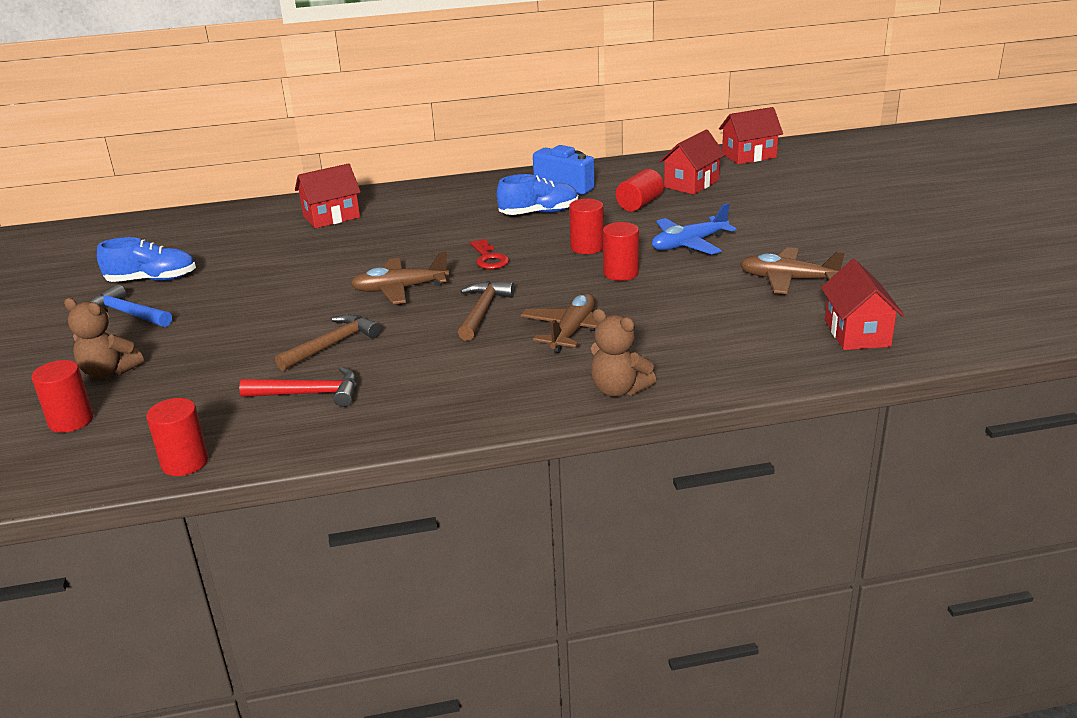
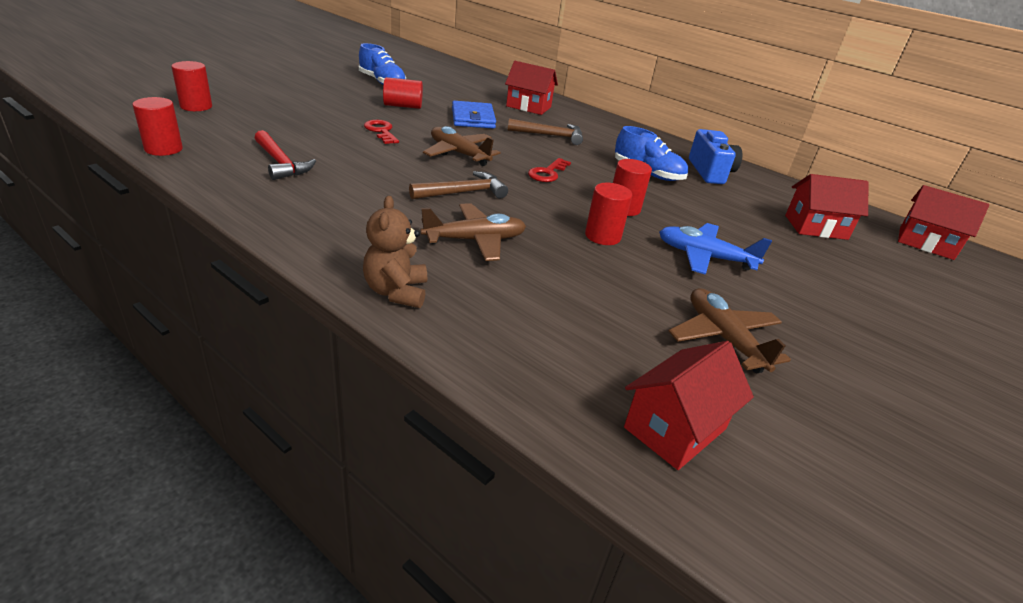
camera: 45 degrees right, 5 degrees up
brown teddy bear [64,298,144,378] -> none
blue hammer [89,284,172,327] -> none
brown hammer [275,314,381,371] -> brown hammer moved to [508,118,583,145]
red cylinder [616,169,664,212] -> red cylinder moved to [383,77,423,109]
none -> red key [364,120,399,144]
none -> blue wallet [452,101,496,129]

